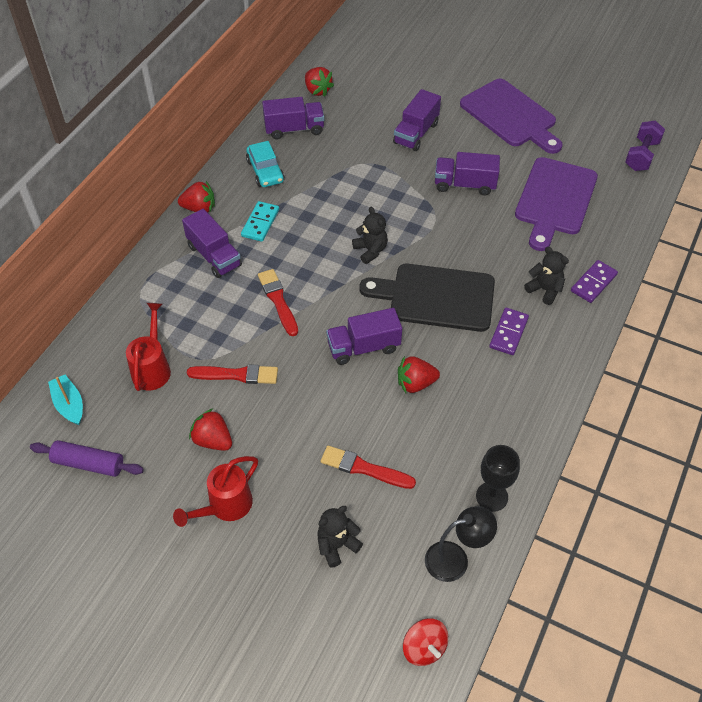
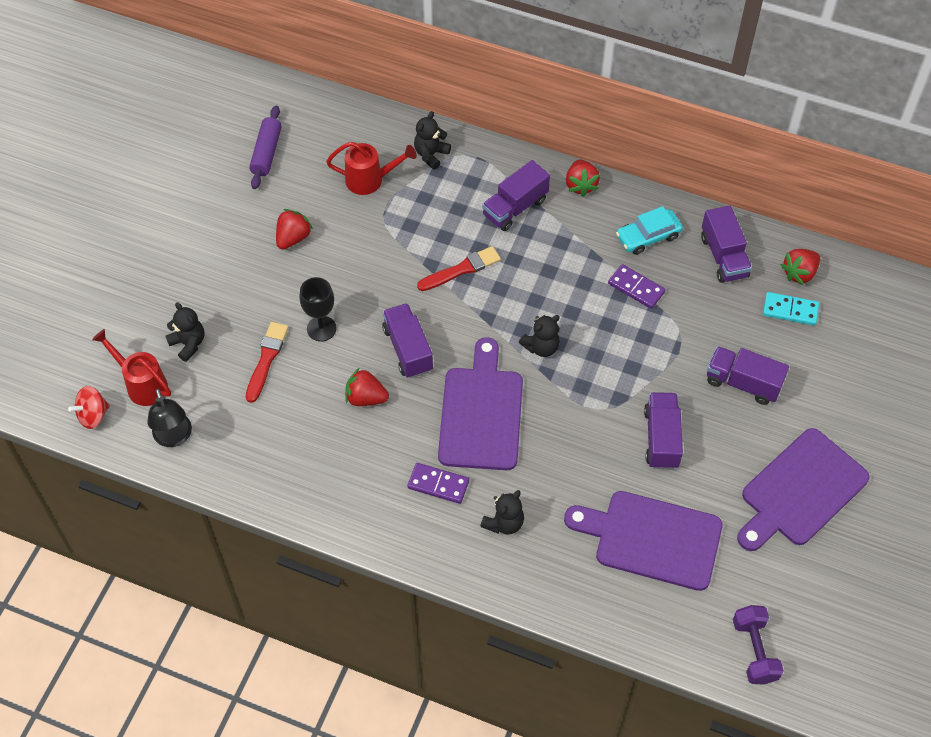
camera: 85 degrees right, 5 degrees up
turquoise boat [48,375,83,425] -> none
red watering can [173,456,258,527] -> red watering can moved to [92,329,171,406]
red brush [187,364,278,384] -> none
turquoise domino [241,201,279,242] -> turquoise domino moved to [763,292,819,326]
black cutting board [359,264,495,332] -> purple cutting board [438,337,523,470]
red strawberry [398,356,440,393] -> red strawberry turned 60 degrees counterclockwise [345,367,389,406]
black goblet [476,445,520,512] -> black goblet moved to [299,277,336,341]
purple domino [571,260,618,303] -> purple domino moved to [608,264,665,309]
purple dumbbell [625,120,665,171] -> purple dumbbell turned 60 degrees clockwise [733,605,784,685]
none -> black teddy bear [414,111,451,170]

